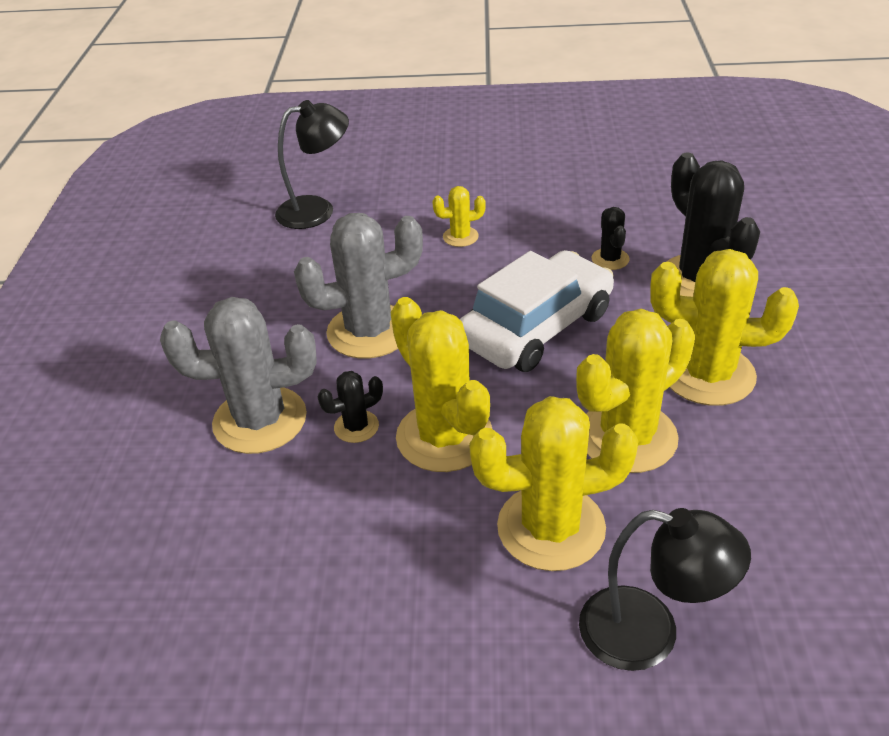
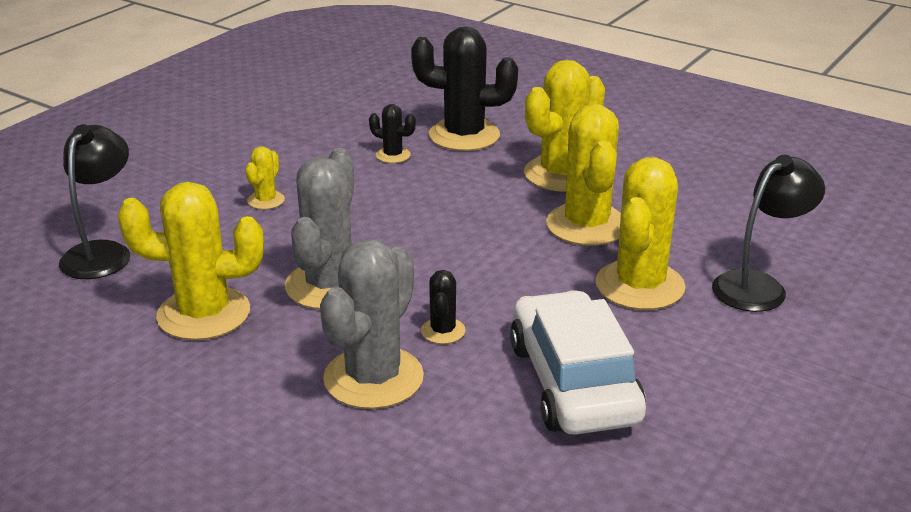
camera: 60 degrees left, 10 degrees down
yellow cactus [390,297,492,472] -> yellow cactus moved to [117,182,264,340]
white car [460,250,614,372] -> white car moved to [510,290,646,435]

